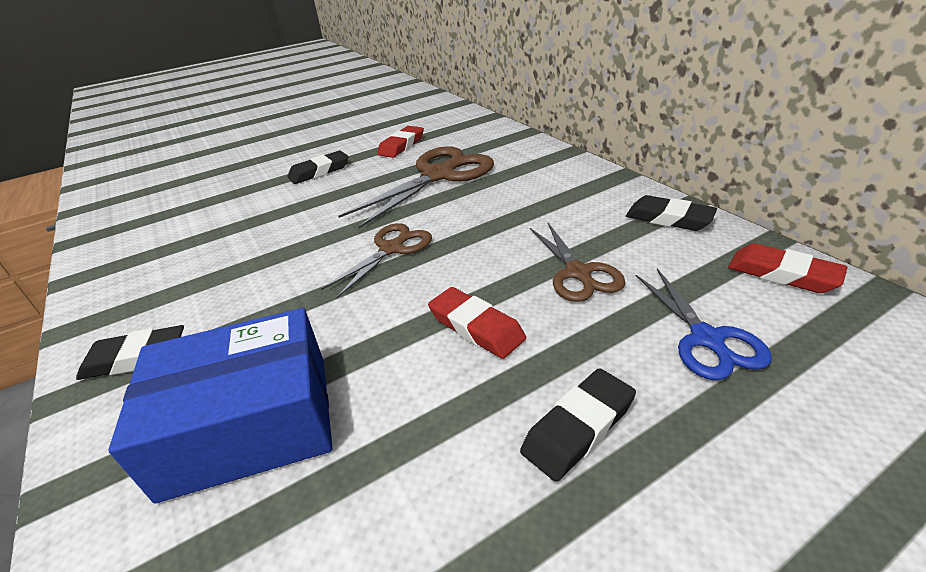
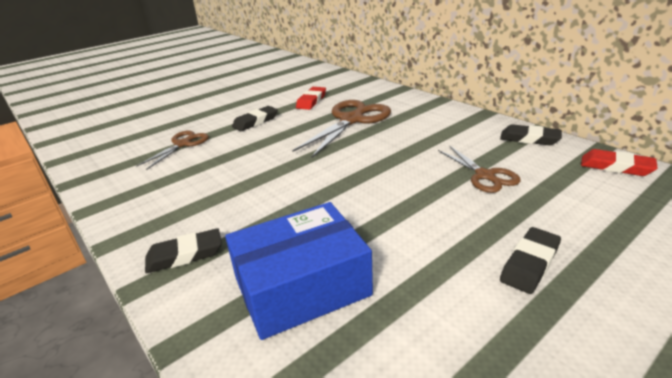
camera: 10 degrees left, 5 degrees down
brown scissors [321,223,432,298] -> brown scissors moved to [136,130,209,170]
red eraser [428,287,526,359] -> none
blue scissors [636,269,772,380] -> none

